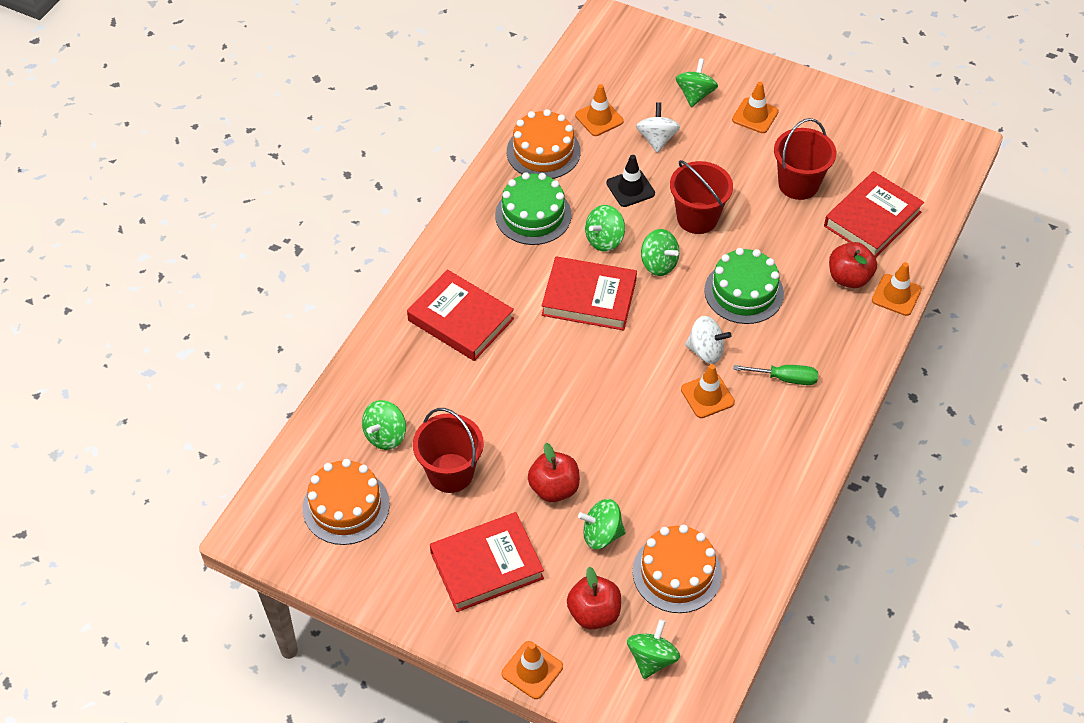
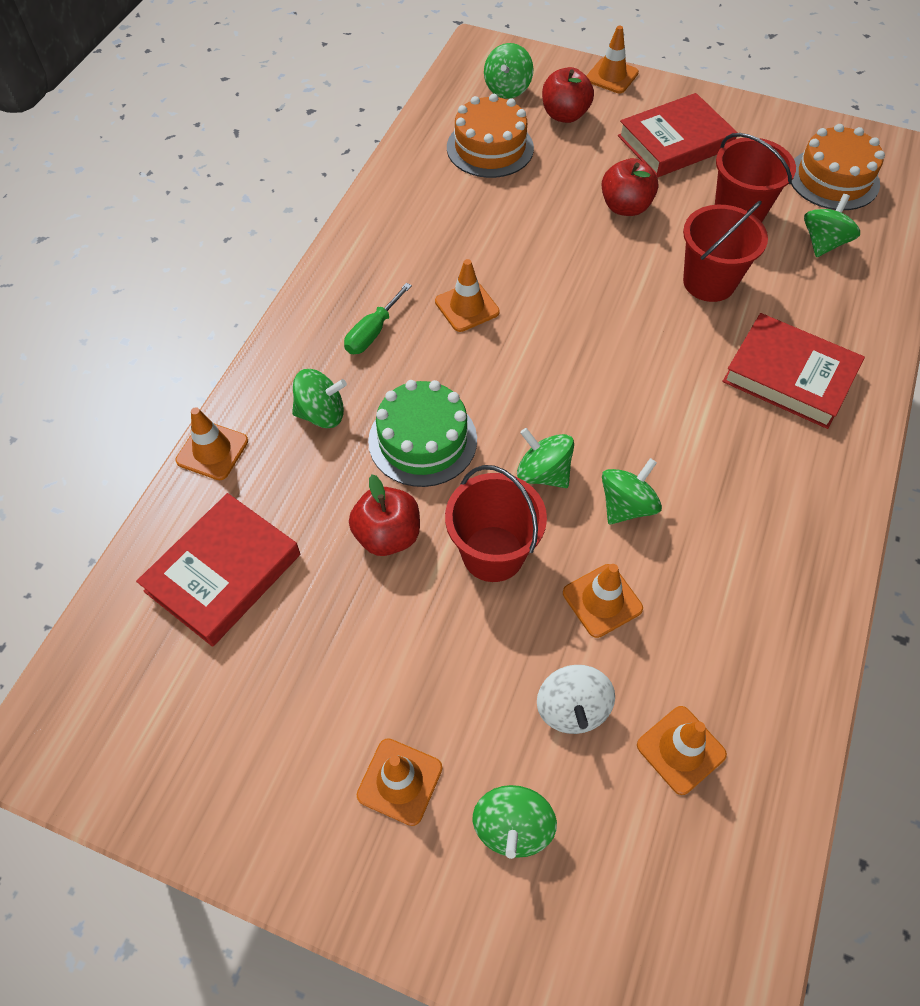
camera: 175 degrees right, 5 degrees up
green cake [495,172,572,245] -> none
orange cake [507,109,581,179] -> none
red book [541,256,637,330] -> none
green spinning top [578,499,625,549] -> green spinning top moved to [292,369,347,428]
black traffic cone [606,155,655,207] -> orange traffic cone [563,564,643,638]
white spinning top [685,316,731,364] -> none
green screwdriver [734,365,818,385] -> green screwdriver turned 60 degrees counterclockwise [344,283,412,354]
red bucket [774,118,836,200] -> red bucket moved to [683,201,768,302]
red apple [829,242,877,288] -> red apple moved to [349,475,420,556]

